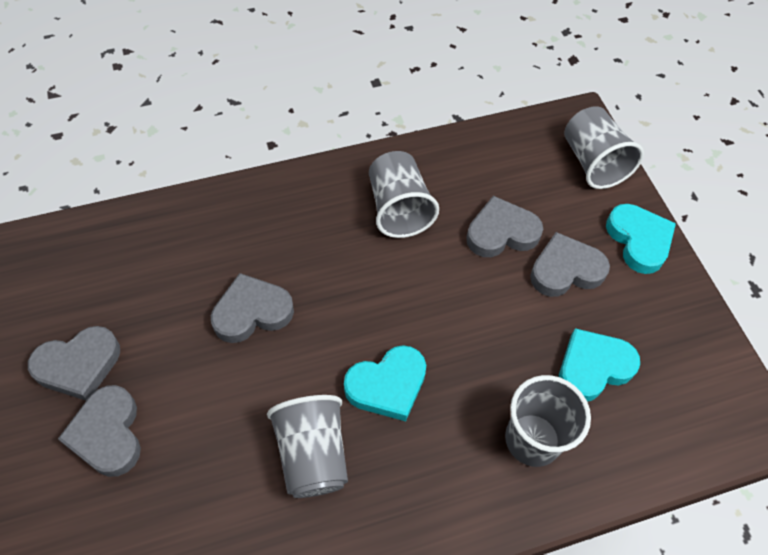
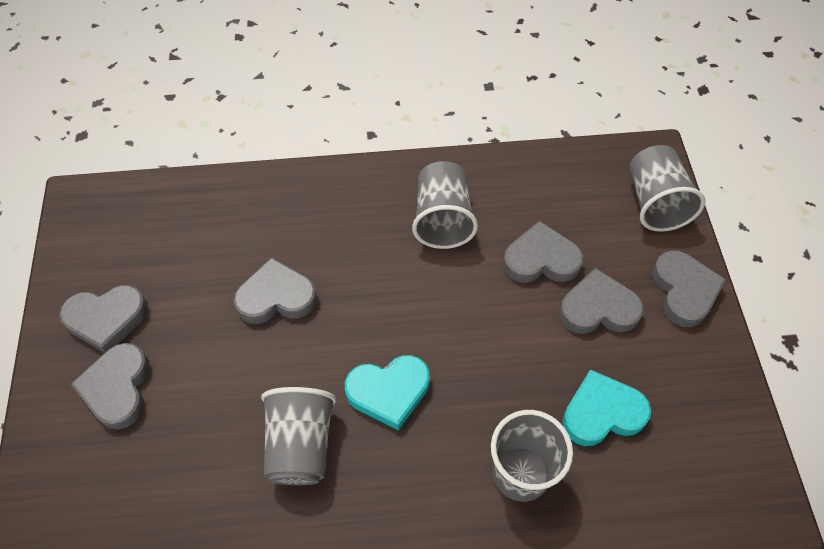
camera: 15 degrees right, 0 degrees up
turquoise heart [606,204,676,274] -> grey heart [652,250,726,327]

